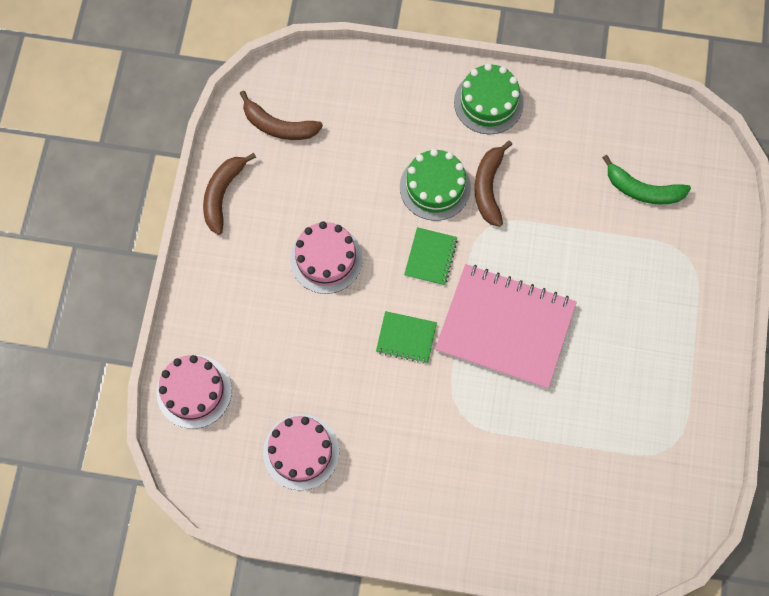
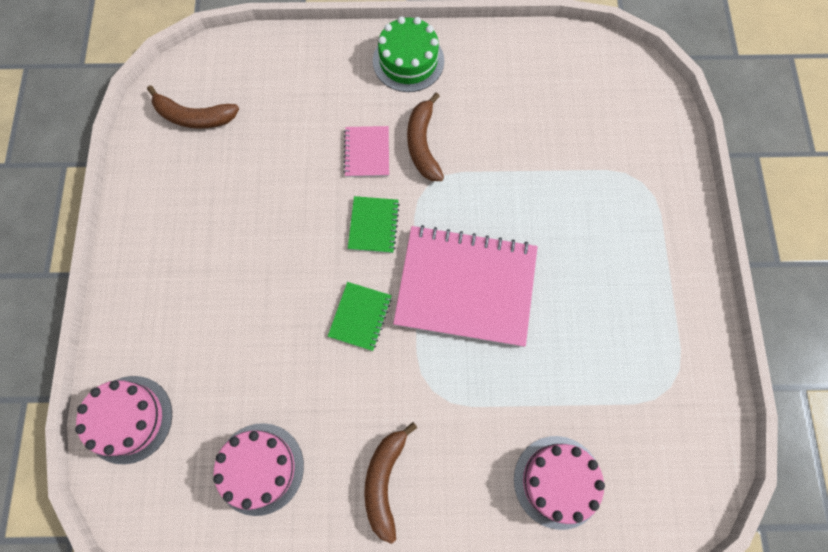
camera: 10 degrees left, 0 degrees up
brown banana [203,153,256,235] -> brown banana moved to [364,422,418,544]
pink cake [290,221,363,294] -> pink cake moved to [514,436,605,530]
green notebook [376,311,437,364] -> green notebook turned 75 degrees counterclockwise [328,282,392,351]
green cake [400,149,471,221] -> pink notebook [344,126,389,177]
green banana [602,155,691,205] -> none

